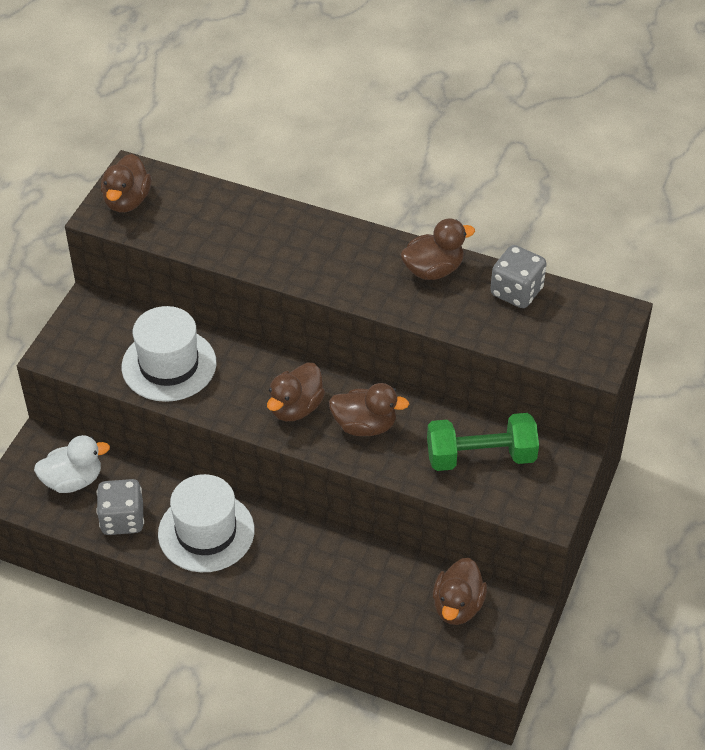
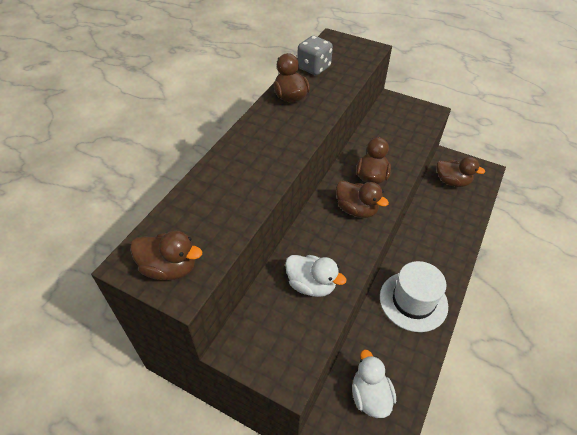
camera: 85 degrees left, 0 degrees up
grey dice [96,479,144,535] -> none
white hat [122,306,216,402] -> white duck [285,255,347,297]
green dumbbell [427,413,539,471] -> none

